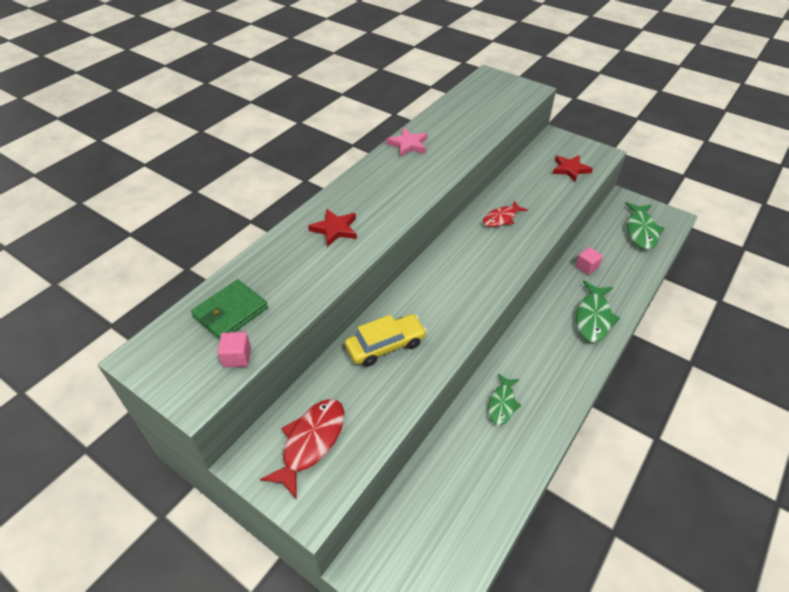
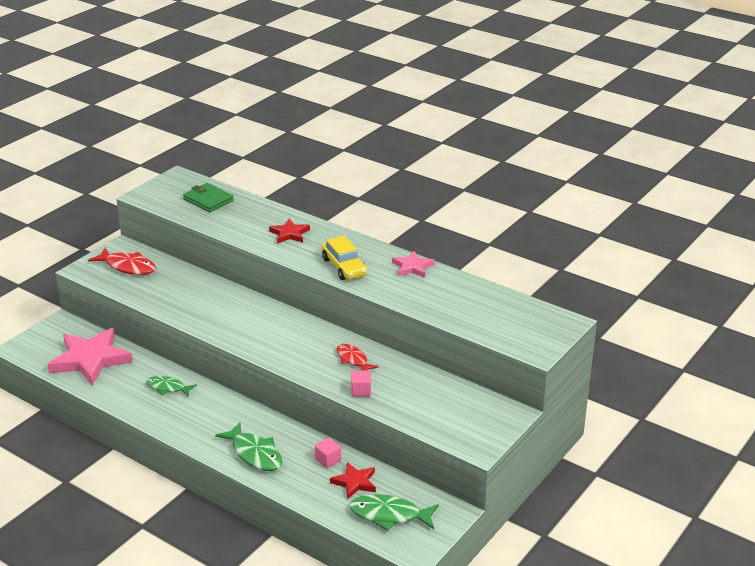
camera: 90 degrees right, 15 degrees down
pink cube [217,332,251,367] -> pink cube moved to [351,370,371,397]
yellow car [345,314,427,366] -> yellow car moved to [322,236,367,280]
red star [552,155,593,182] -> red star moved to [330,462,376,499]
green fish [576,281,620,342] -> green fish turned 150 degrees counterclockwise [215,422,282,471]
none -> pink star [47,328,133,385]

